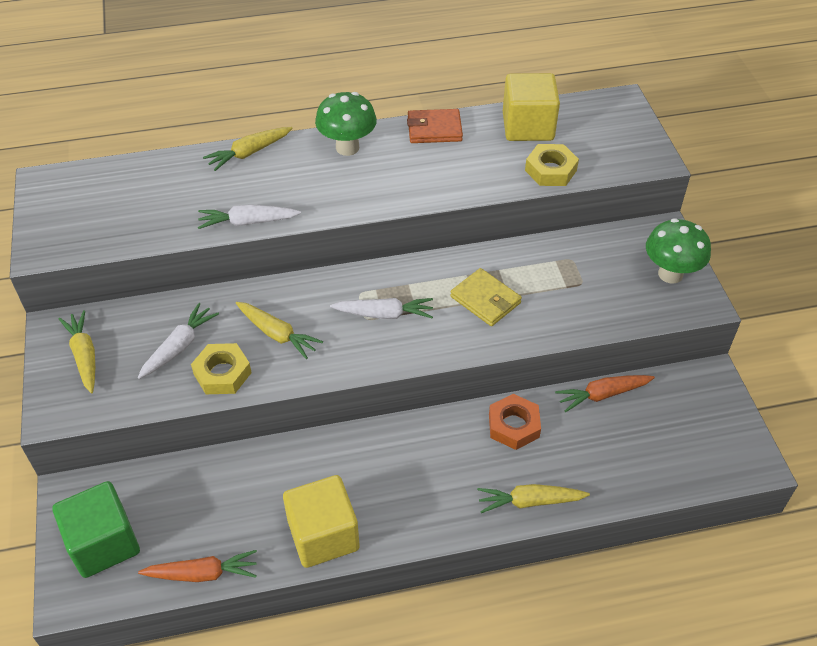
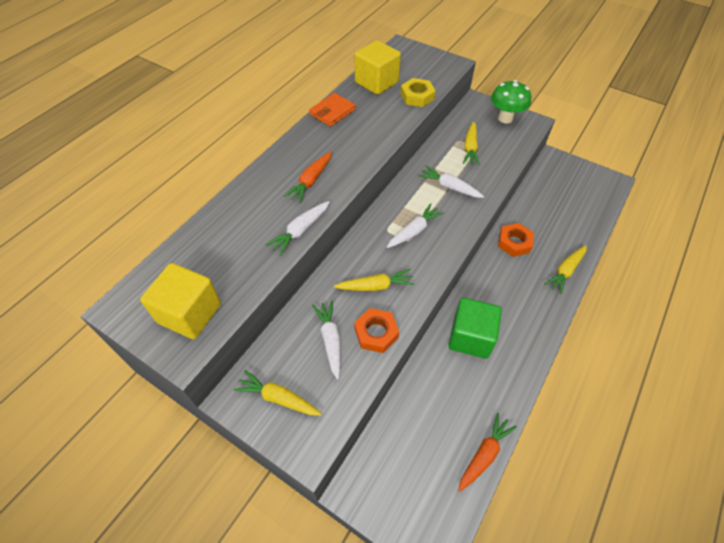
camera: 45 degrees left, 5 degrees up
green cube [52,481,140,578] -> green cube moved to [448,298,502,359]
yellow nut [191,343,252,394] -> orange nut [354,308,399,353]
yellow carrot [203,127,293,171] -> yellow carrot moved to [463,122,480,165]
yellow cube [283,475,360,568] -> yellow cube moved to [140,263,221,339]
green mushroom [315,92,377,156] -> none
yellow wallet [450,268,522,326] -> white carrot [418,166,484,198]
orange carrot [555,375,655,412] -> orange carrot moved to [284,152,332,203]

